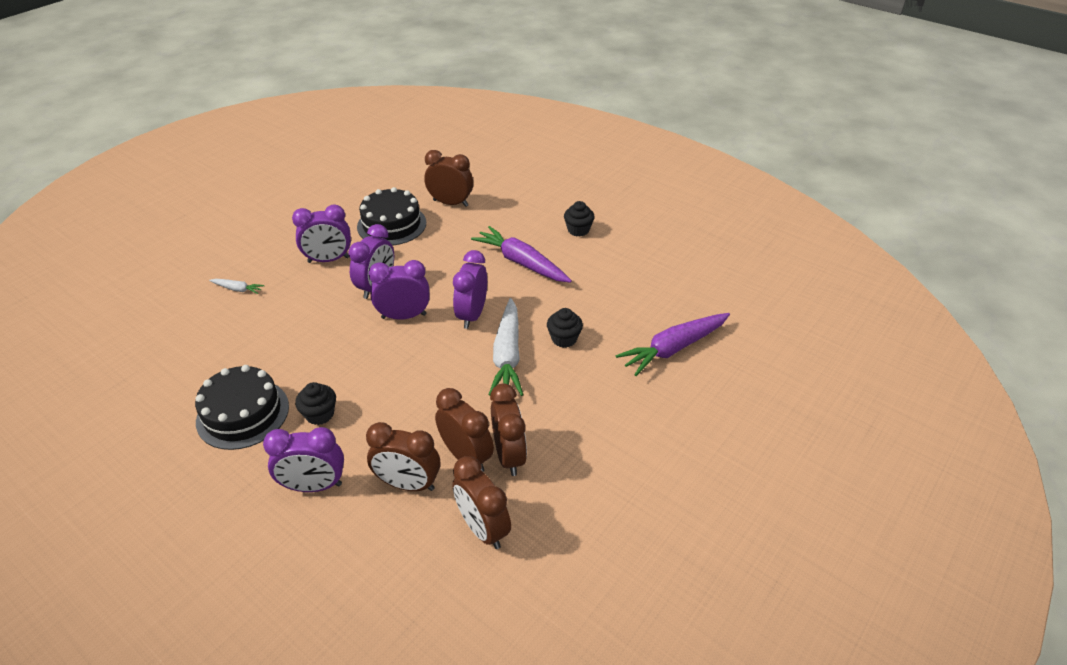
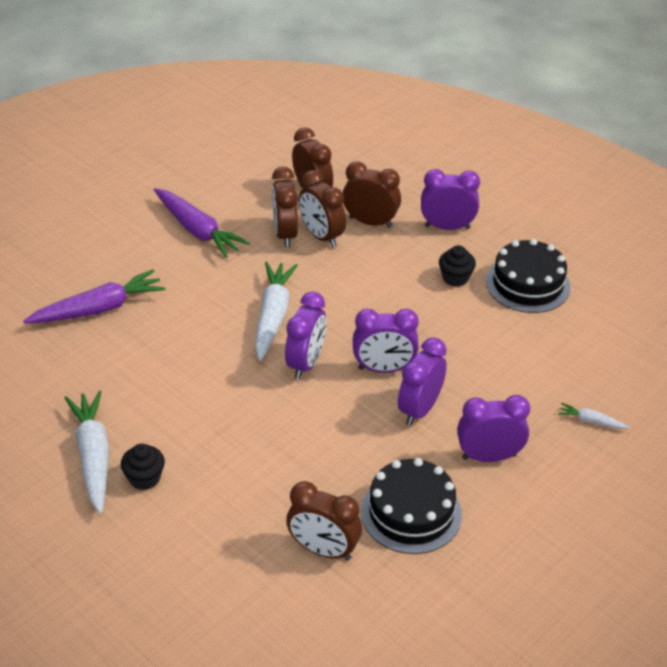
camera: 175 degrees left, 0 degrees up
purple carrot [471,226,572,283] -> purple carrot moved to [154,188,250,258]
black cupcake [547,308,583,348] -> none
none -> white carrot [65,390,109,514]

